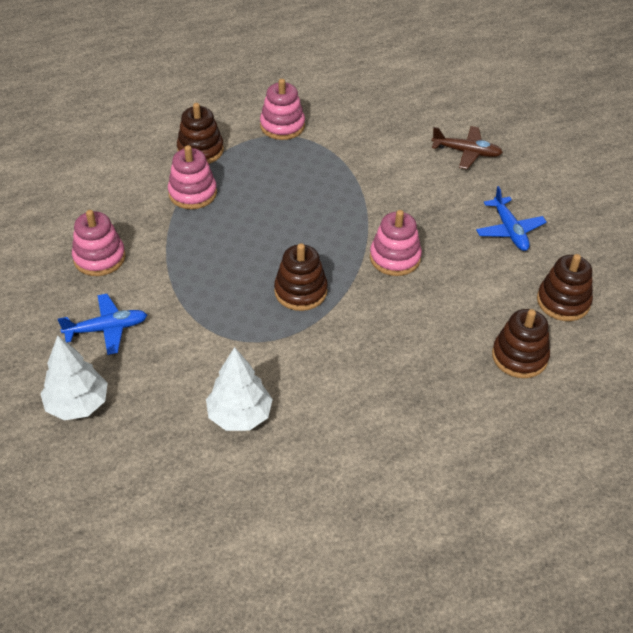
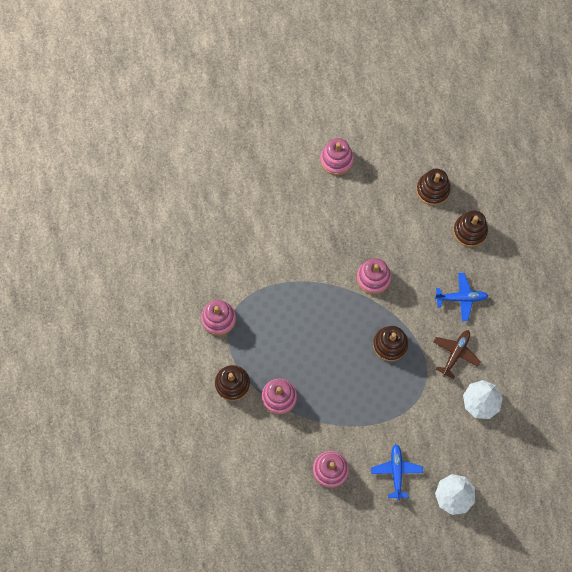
camera: 75 degrees left, 25 degrees up
brown plane [431,126,503,169] -> brown plane moved to [433,330,481,379]
blue plane [476,186,547,251] -> blue plane moved to [435,273,488,321]
none -> pink stacking toy [320,138,354,175]

